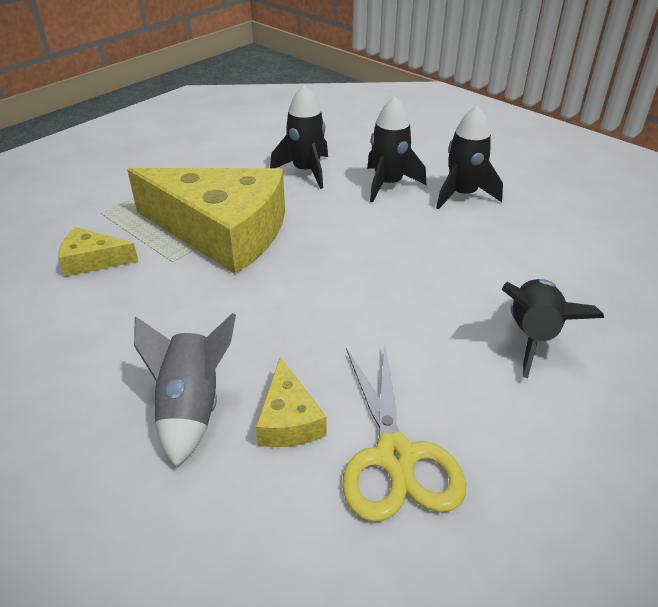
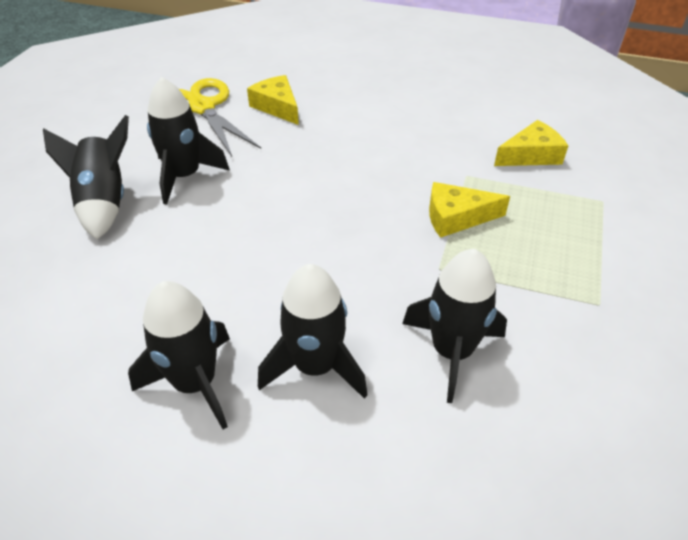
camera: 155 degrees right, 5 degrees up
yellow cheese [127,168,285,274] -> yellow cheese [429,182,510,238], size x0.43
grey rocket [134,313,236,467] -> none
none -> black rocket [147,77,230,205]

